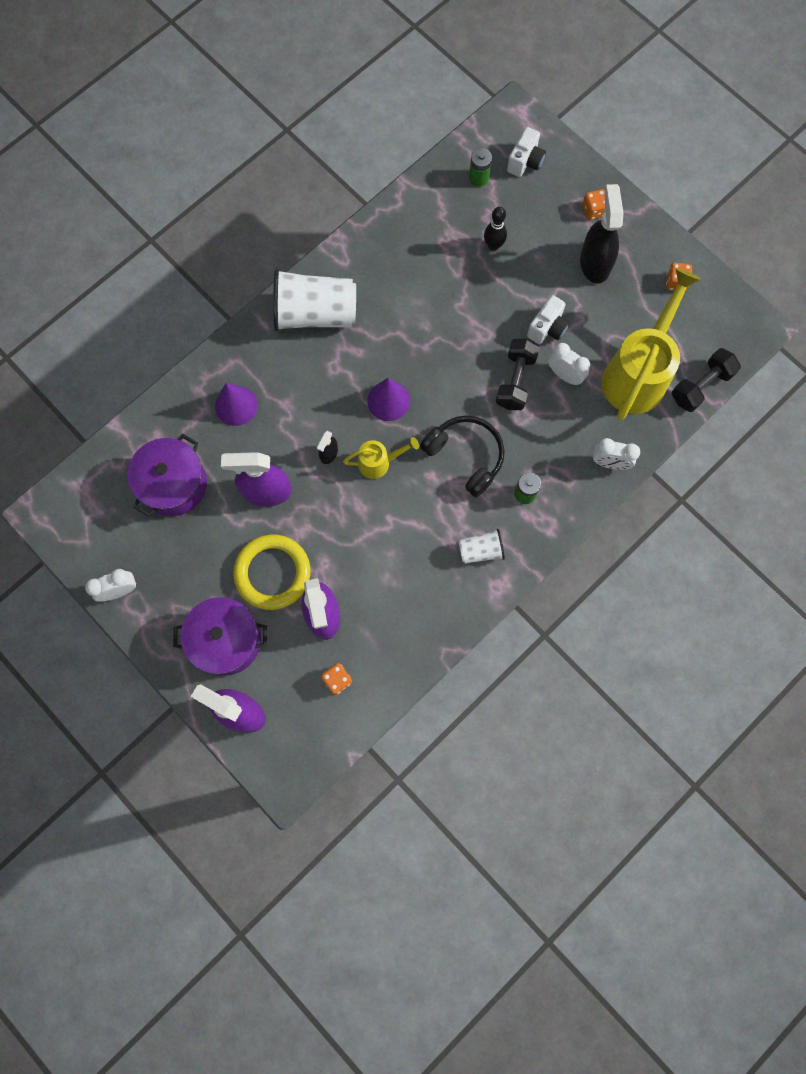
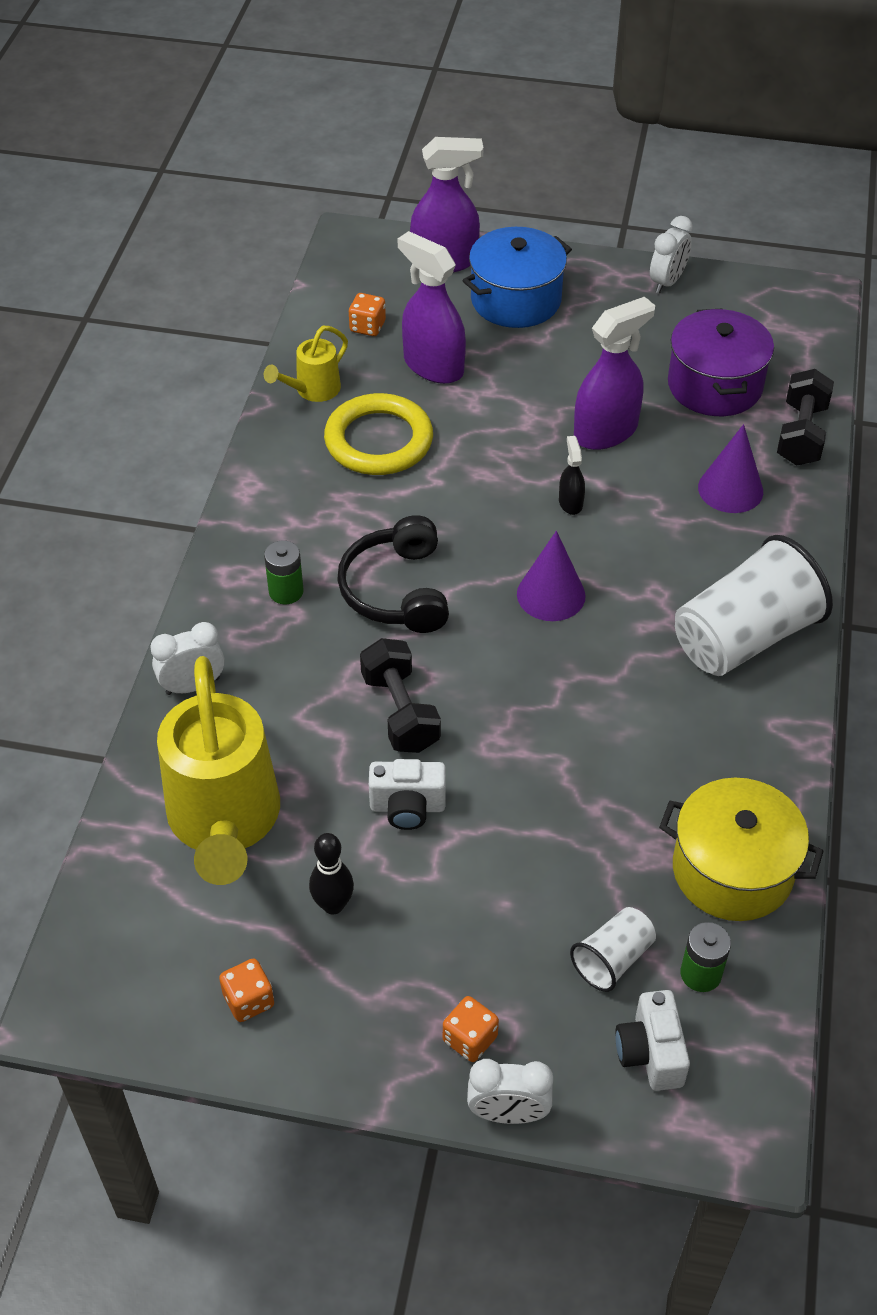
camera: 145 degrees right, 25 degrees down
purple pot [173,597,267,676] -> blue pot [462,227,572,328]
yellow ring [233,535,310,610] -> yellow ring moved to [324,393,433,475]
yellow watering can [343,437,419,479] -> yellow watering can moved to [264,326,348,402]
black headphones [420,415,505,497] -> black headphones turned 75 degrees clockwise [337,515,449,633]
white cup [459,529,505,564] -> white cup moved to [570,907,656,992]
black bowling pin [484,207,507,251] -> black bowling pin moved to [309,833,354,914]
white camera [527,295,569,344] -> white camera turned 90 degrees counterclockwise [369,759,446,830]
white clock [548,343,590,385] -> white clock moved to [467,1059,553,1124]
black spray bottle [580,184,624,284] -> none
black dumbbell [672,348,741,412] -> black dumbbell moved to [777,369,834,466]
none -> yellow pot [659,778,824,921]

